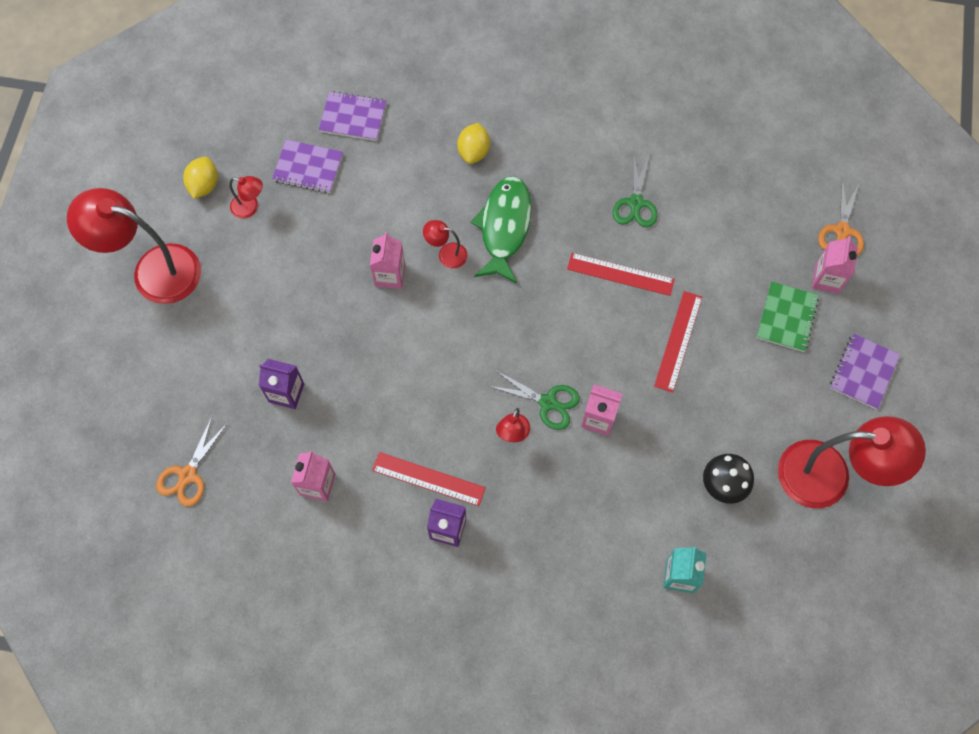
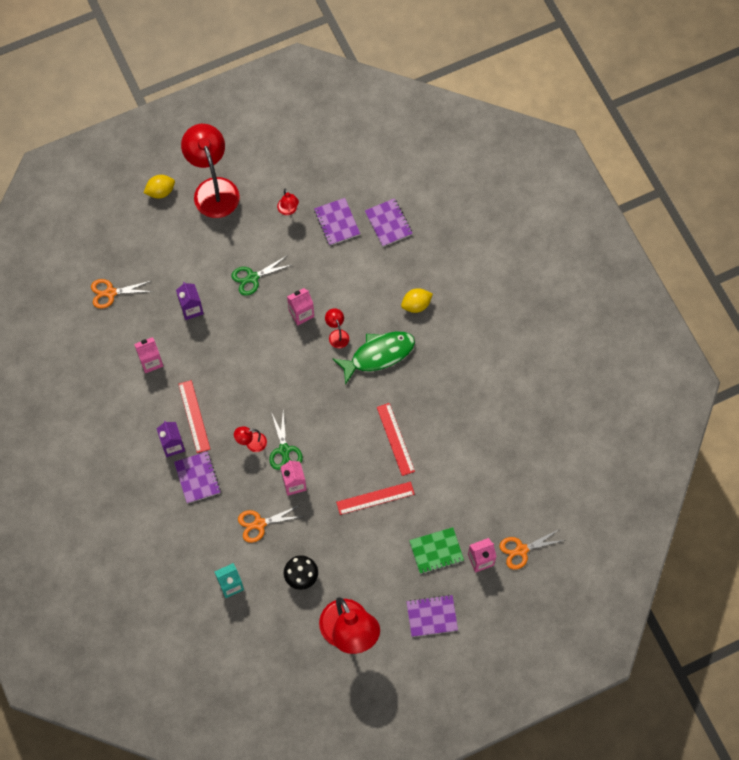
camera: 55 degrees right, 0 degrees up
yellow lemon [183,157,218,199] -> yellow lemon moved to [144,175,175,198]
green scissors [613,153,658,227] -> green scissors moved to [232,255,291,296]
none -> purple notebook [174,451,221,504]
none -> orange scissors [238,505,304,543]

